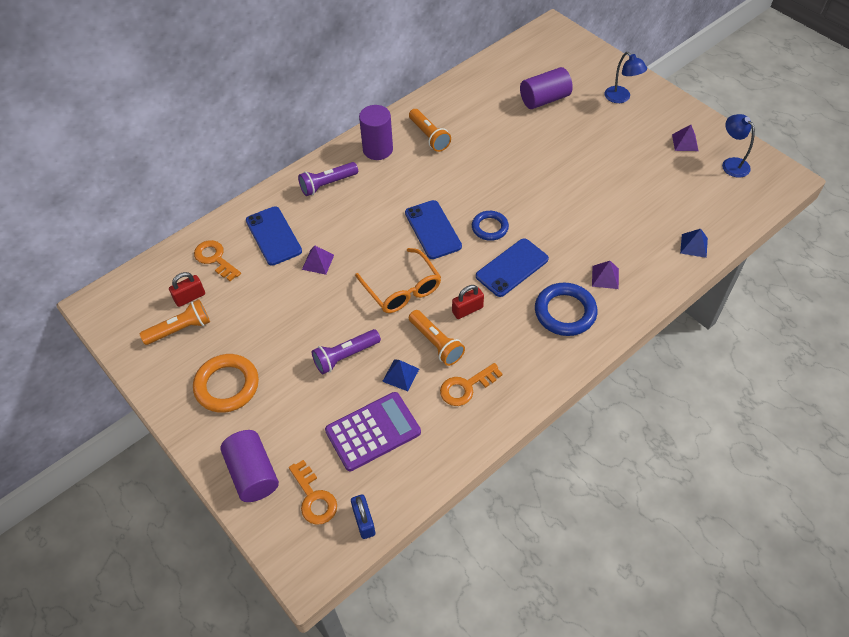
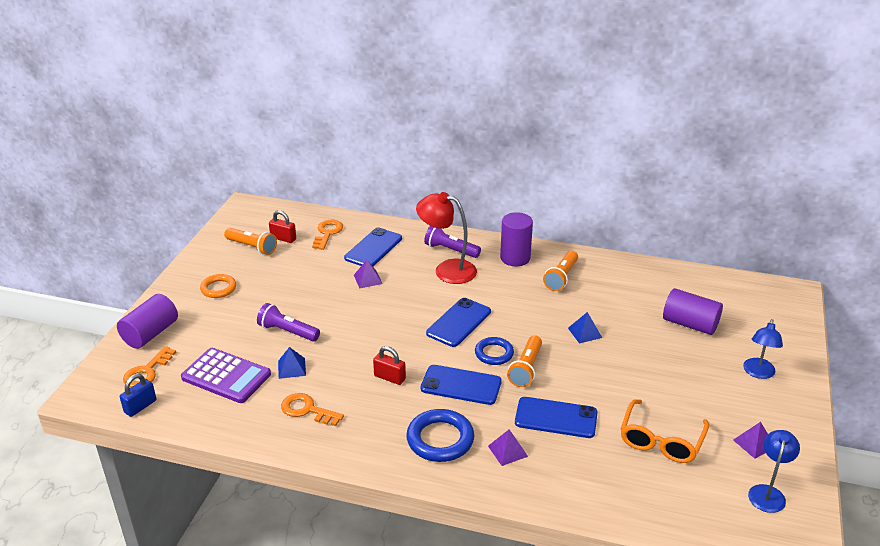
camera: 55 degrees right, 20 degrees down
orange ring [193,354,259,413] -> orange ring [200,274,236,298], size x0.64
orange glasses [355,248,441,313] -> orange glasses moved to [621,399,709,463]
orange flashlight [409,310,465,366] -> orange flashlight moved to [507,335,542,387]
blue pyramid [680,229,708,258] -> blue pyramid moved to [568,312,602,343]
none -> red lamp [416,192,477,284]
none -> blue phone [515,397,598,438]

